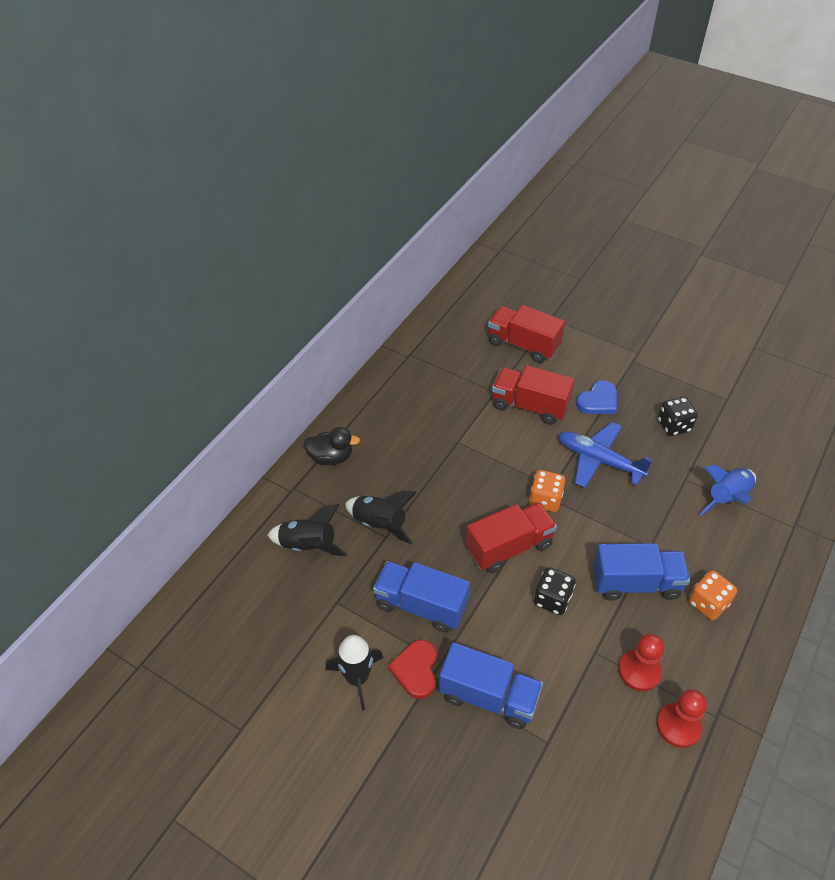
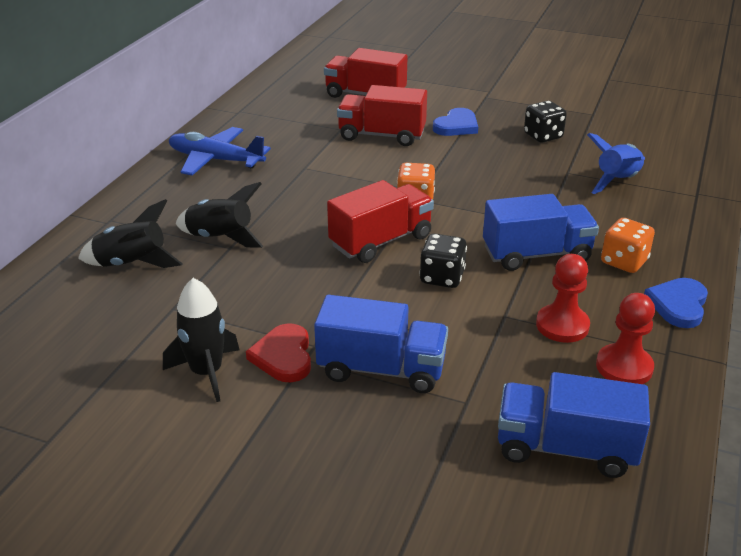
camera: 10 degrees left, 15 degrees down
black duck [304,427,360,465] -> none
blue truck [373,561,470,633] -> blue truck moved to [498,372,650,478]
blue plane [558,422,652,488] -> blue plane moved to [169,127,271,176]
none -> blue heart [644,278,708,328]

